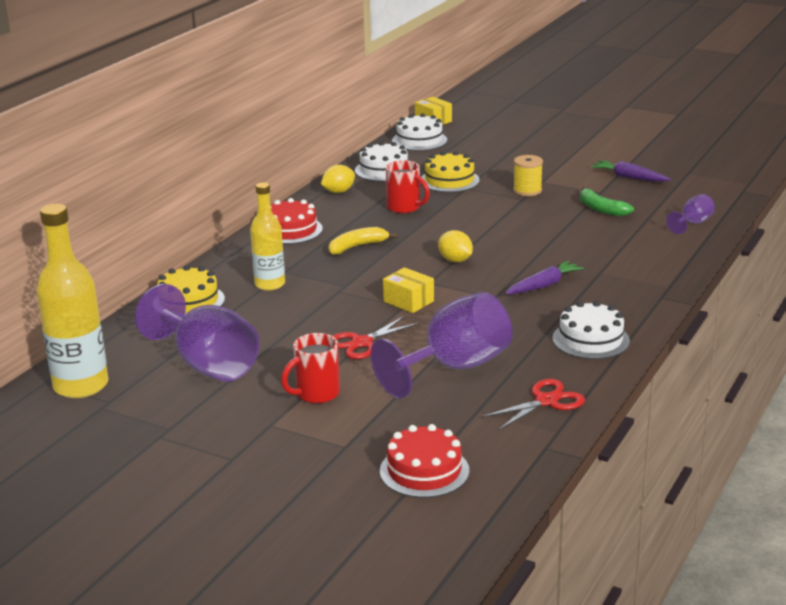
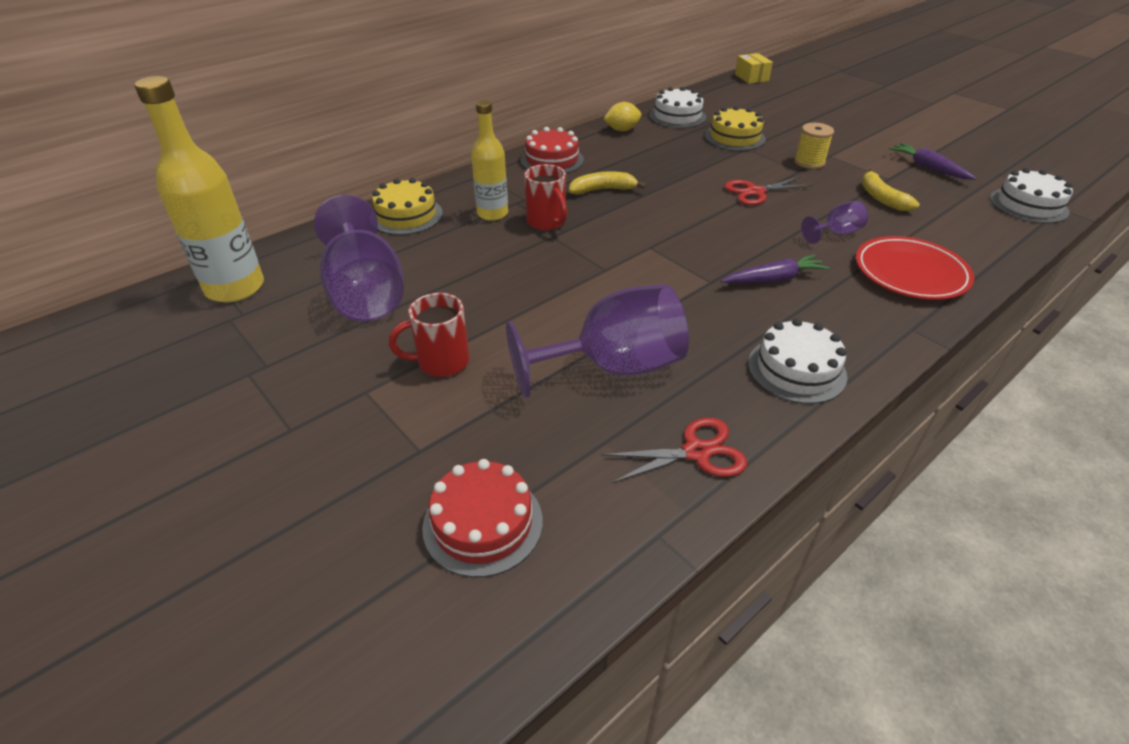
camera: 20 degrees right, 15 degrees up
red scissors [333,316,420,359] -> red scissors moved to [724,177,813,205]
yellow box [383,267,434,313] -> none
red mug [386,160,430,213] -> red mug moved to [525,164,567,230]
white cake [392,113,447,151] -> white cake moved to [990,168,1073,224]
yellow lemon [438,230,473,262] -> none
green banana [580,186,634,216] -> yellow banana [862,169,920,211]
purple goblet [666,194,715,234] -> purple goblet moved to [801,201,868,244]
none -> red plate [856,236,974,300]

